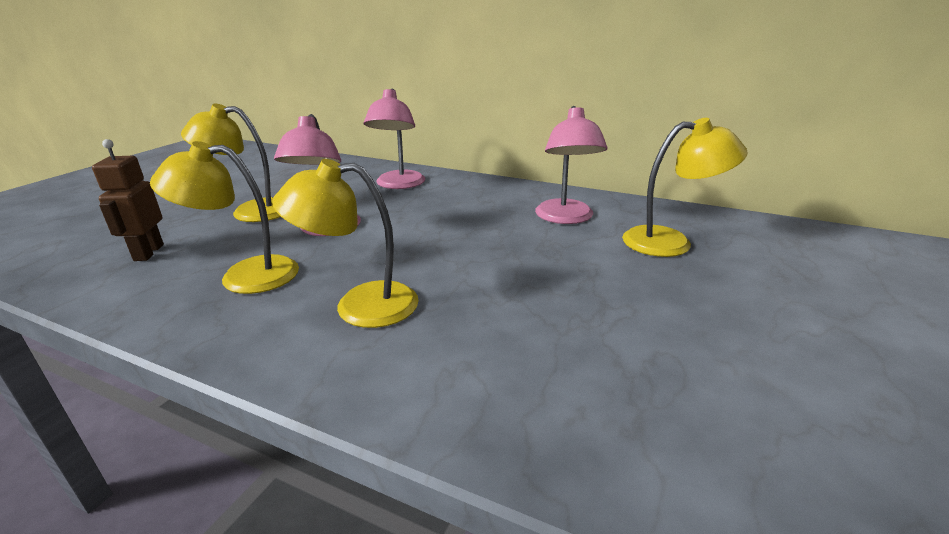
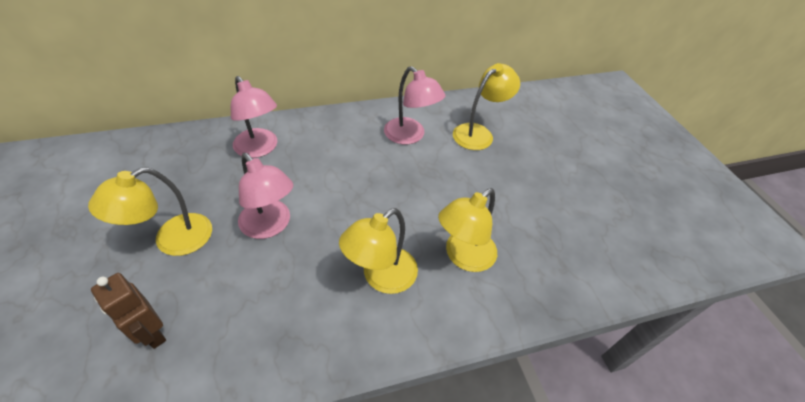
camera: 45 degrees left, 20 degrees up
yellow lamp [150,141,299,294] -> yellow lamp moved to [438,188,497,272]

